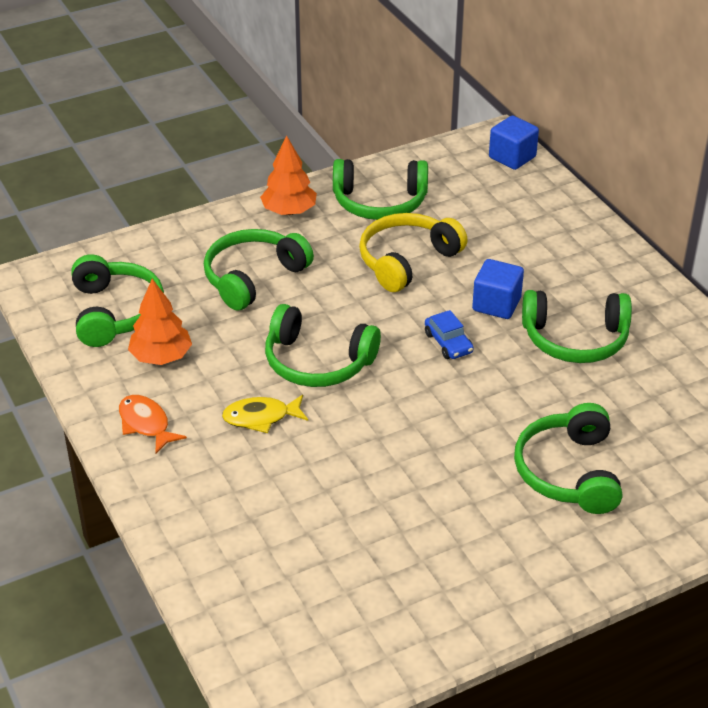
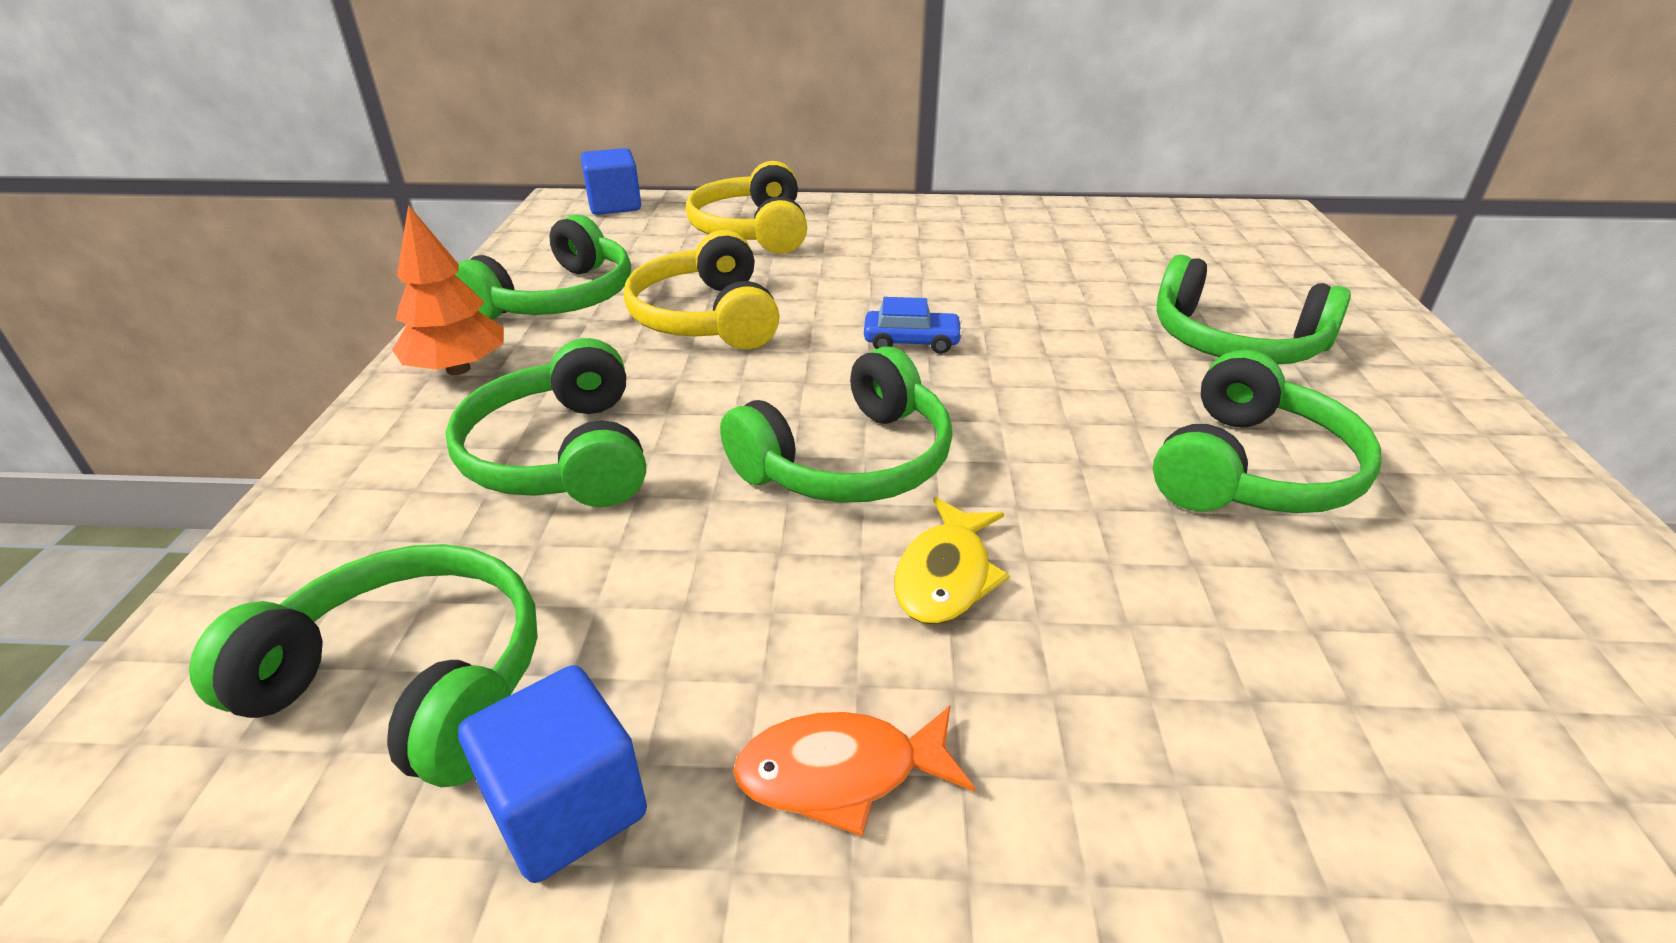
camera: 60 degrees left, 5 degrees down
orange tree [128,279,192,365] -> none
blue cube [472,259,524,319] -> blue cube moved to [458,665,647,883]
green headphones [522,290,632,363] -> green headphones moved to [1153,350,1382,513]
none -> yellow headphones [686,161,807,254]

